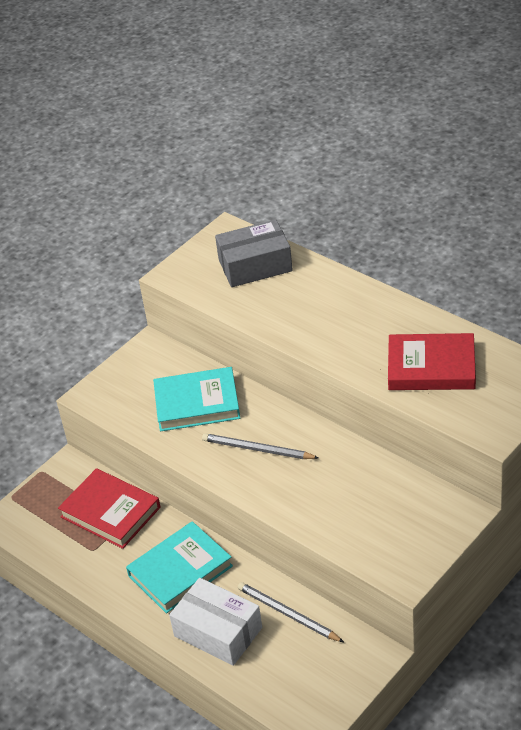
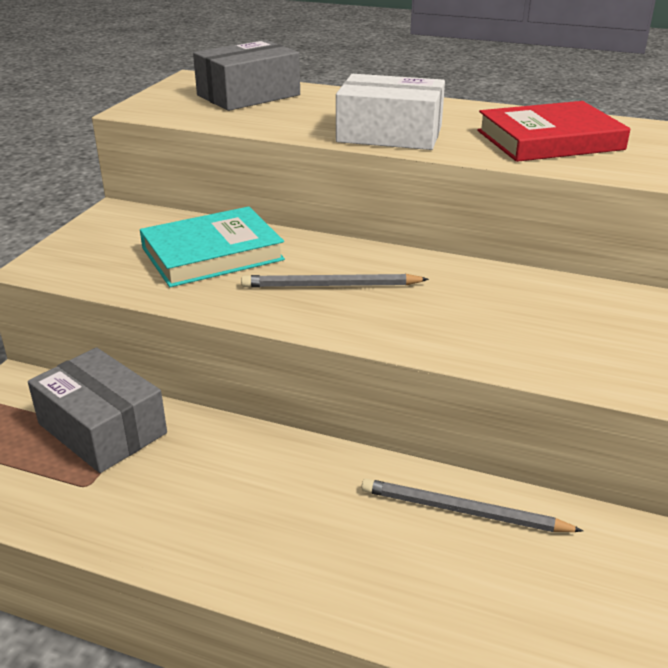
camera: 25 degrees left, 10 degrees down
red book [58,468,161,549] -> grey box [28,347,167,473]
turquoise book [126,521,233,614] -> none
white box [169,578,262,666] -> white box moved to [336,74,445,150]

